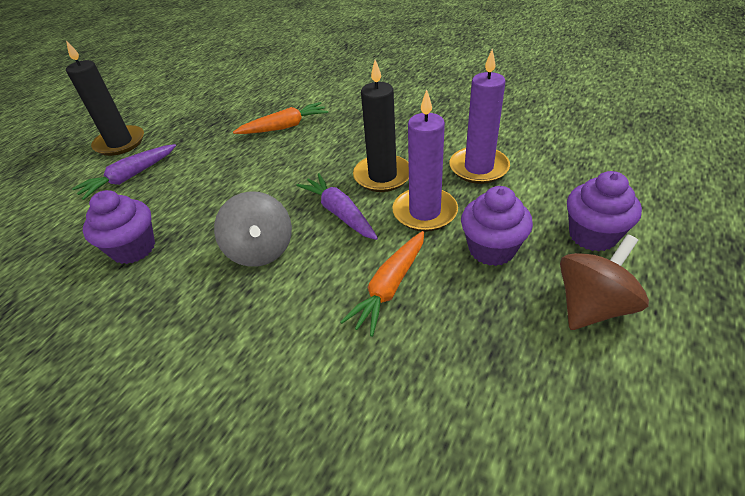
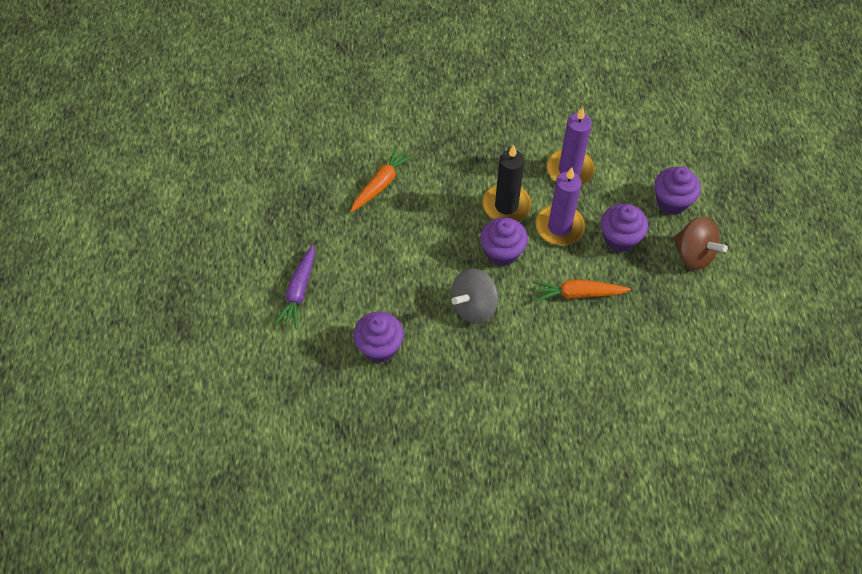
camera: 35 degrees left, 15 degrees up
black candle [66,40,144,156] -> none
grey spinning top [214,191,292,267] -> grey spinning top turned 105 degrees clockwise [451,268,498,323]
purple carrot [296,173,378,240] -> purple cupcake [480,217,528,266]
orange carrot [340,231,424,337] -> orange carrot turned 90 degrees clockwise [533,280,631,302]
brown spinning top [560,234,649,330] -> brown spinning top turned 120 degrees clockwise [673,216,728,270]

